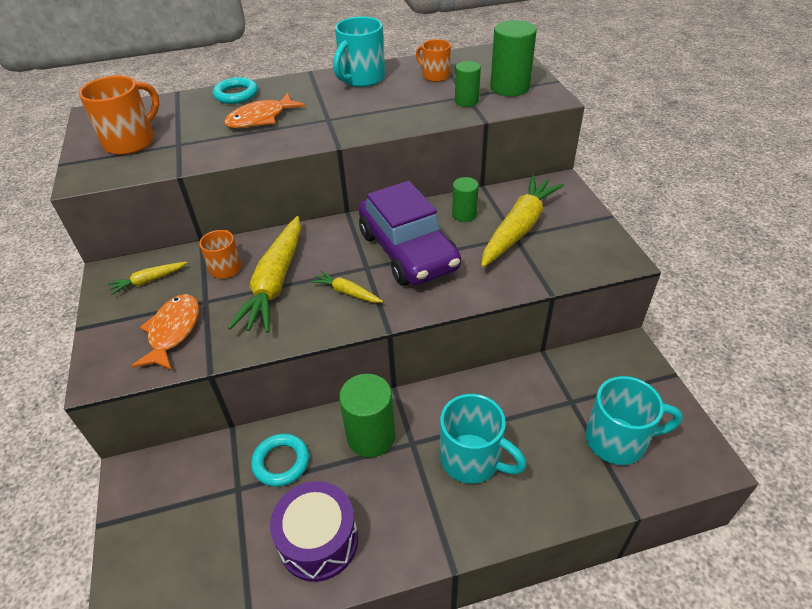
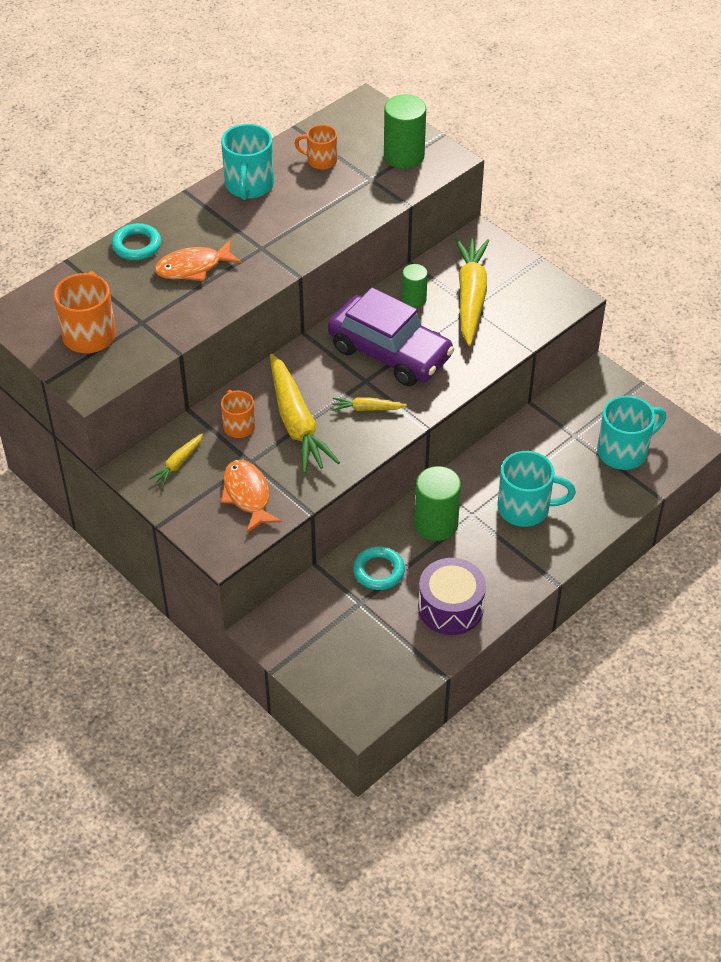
camera: 30 degrees left, 5 degrees up
orange fish [224,93,305,128] -> orange fish turned 45 degrees clockwise [154,240,242,281]
green cylinder [455,61,481,107] -> none

